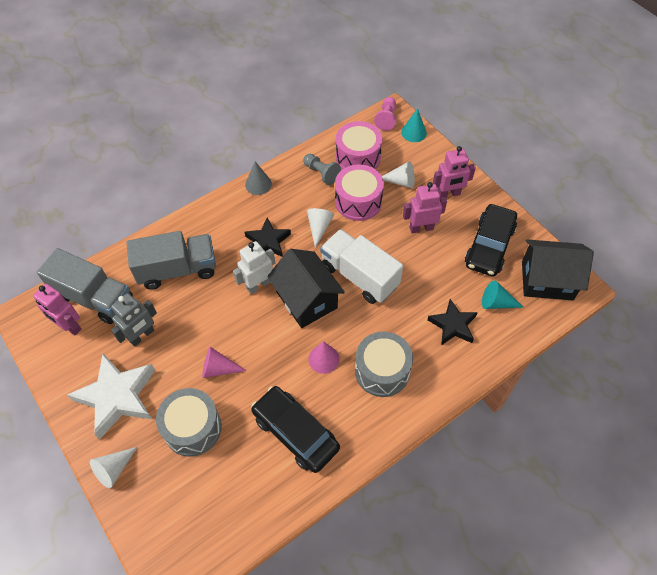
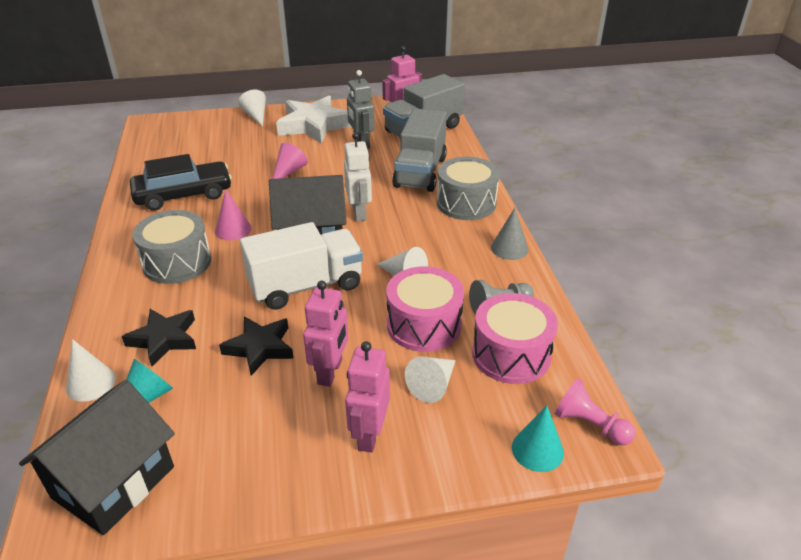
camera: 115 degrees right, 20 degrees down
grey drum [156,388,222,457] -> grey drum moved to [437,157,500,220]
black star [245,218,291,257] -> black star moved to [219,316,294,376]
black car [465,204,517,277] -> none
none -> white cone [66,339,116,402]

